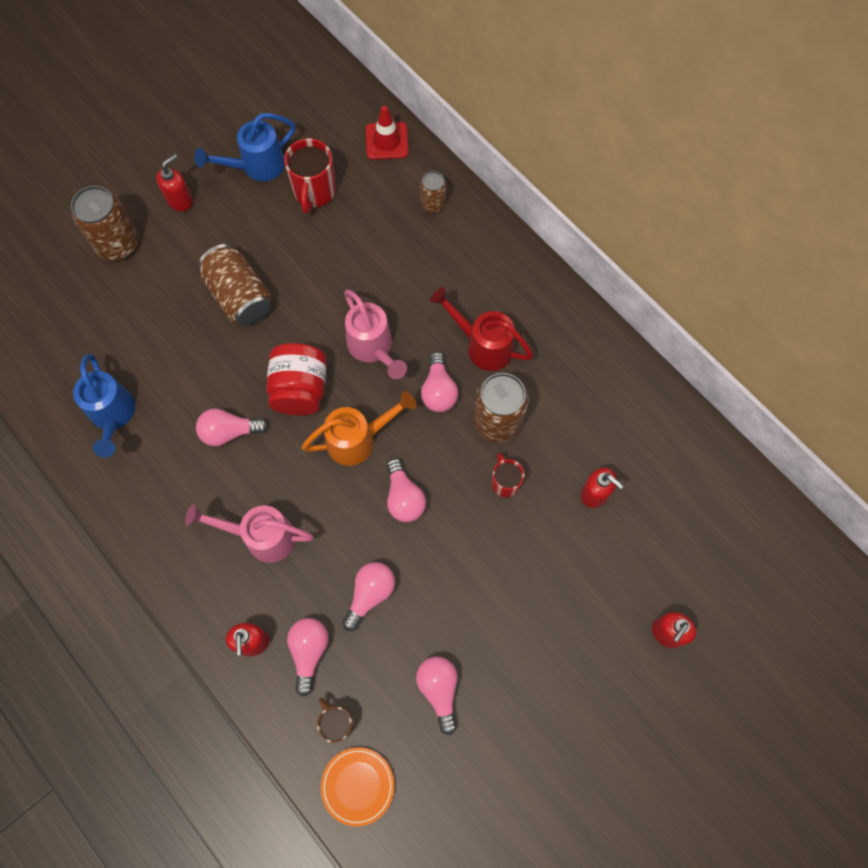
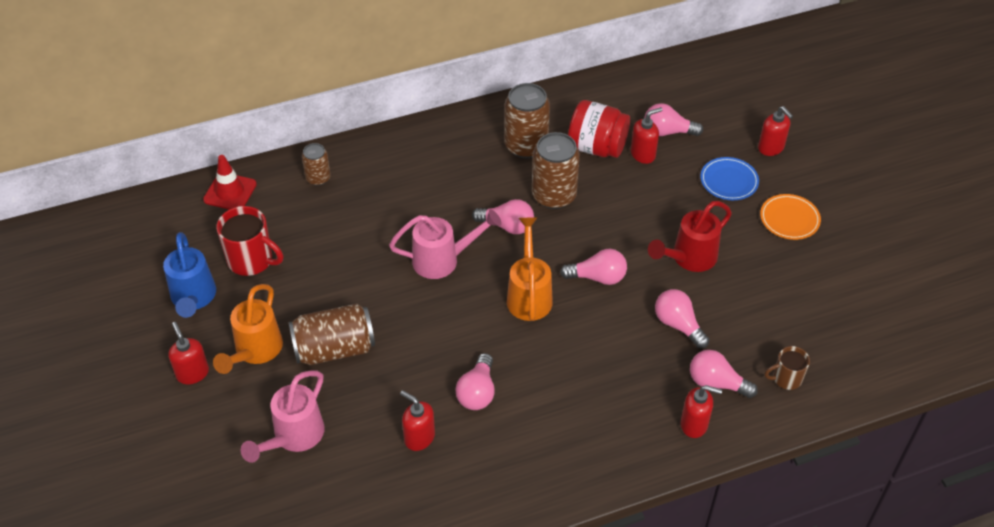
camera: 70 degrees left, 20 degrees down
brown can [71,186,139,261] -> brown can moved to [504,83,550,158]
blue watering can [73,354,135,458] -> none
pink watering can [185,504,313,563] -> pink watering can moved to [241,370,325,463]
red jar [266,343,327,415] -> red jar moved to [568,100,630,158]
orange plate [321,747,394,827] -> orange plate moved to [760,194,821,240]
pink light bulb [416,656,458,735] -> pink light bulb moved to [644,103,703,136]
red watering can [430,287,533,371] -> red watering can moved to [648,201,732,272]
red mug [492,453,524,497] -> none
none -> orange watering can [213,284,283,374]
none -> red soap dispenser [400,390,435,451]
none -> blue plate [700,157,759,200]

